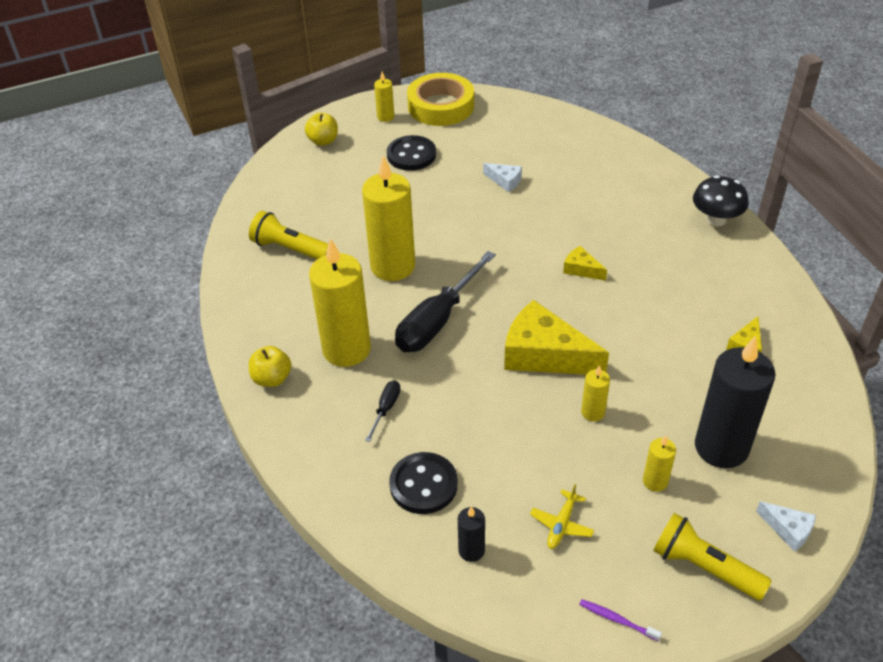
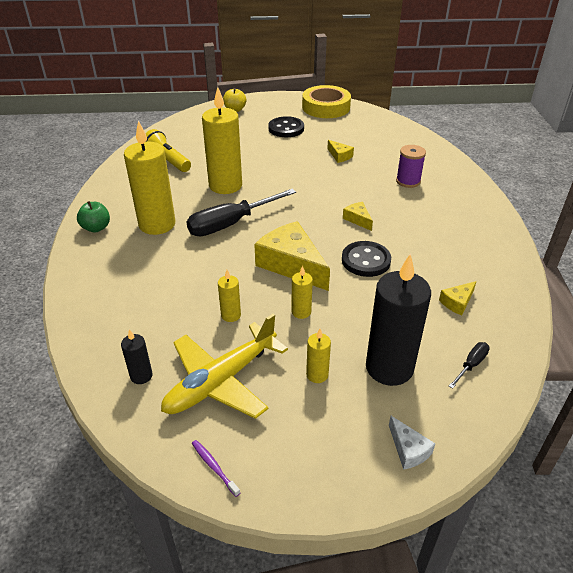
camera: 20 degrees right, 5 degrees down
yellow apple [249,346,291,387] -> green apple [77,201,110,233]
black screwdriver [365,381,400,442] -> black screwdriver moved to [449,342,490,389]
yellow candle [374,72,394,122] -> yellow candle moved to [218,270,241,322]
black button [389,452,458,514] -> black button moved to [342,241,391,277]
white cheese [483,163,522,192] -> yellow cheese [327,140,354,163]
yellow plane [530,484,594,549] -> yellow plane [161,313,288,419], size x2.31
yellow flashlight [653,513,772,601] -> none
black mushroom [693,175,749,226] -> none
none -> purple spool [396,145,426,188]

